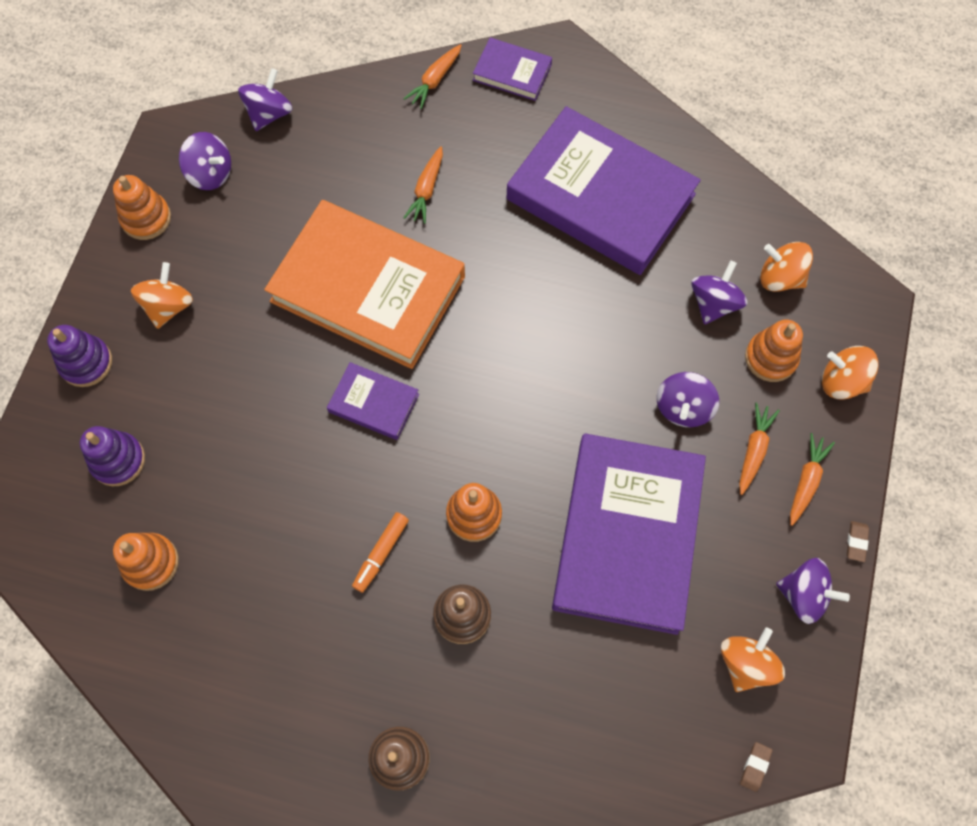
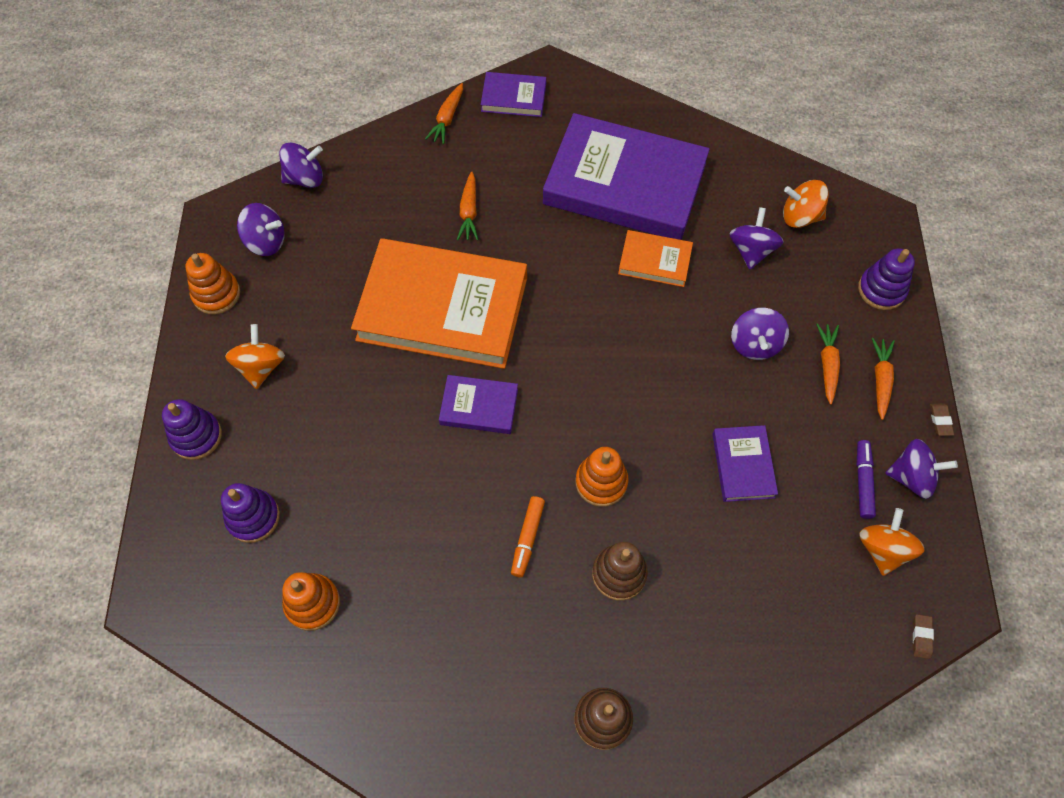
camera: 15 degrees left, 5 degrees down
purple spinning top [238,68,293,131] -> purple spinning top turned 60 degrees clockwise [279,142,323,188]
purple book [552,433,706,635] -> purple book [712,425,778,502], size x0.45
orange stacking toy [745,319,803,382] -> none
orange spinning top [822,346,879,400] -> purple stacking toy [858,248,915,310]
none -> orange book [618,230,693,287]
none -> purple marker [856,440,876,519]

